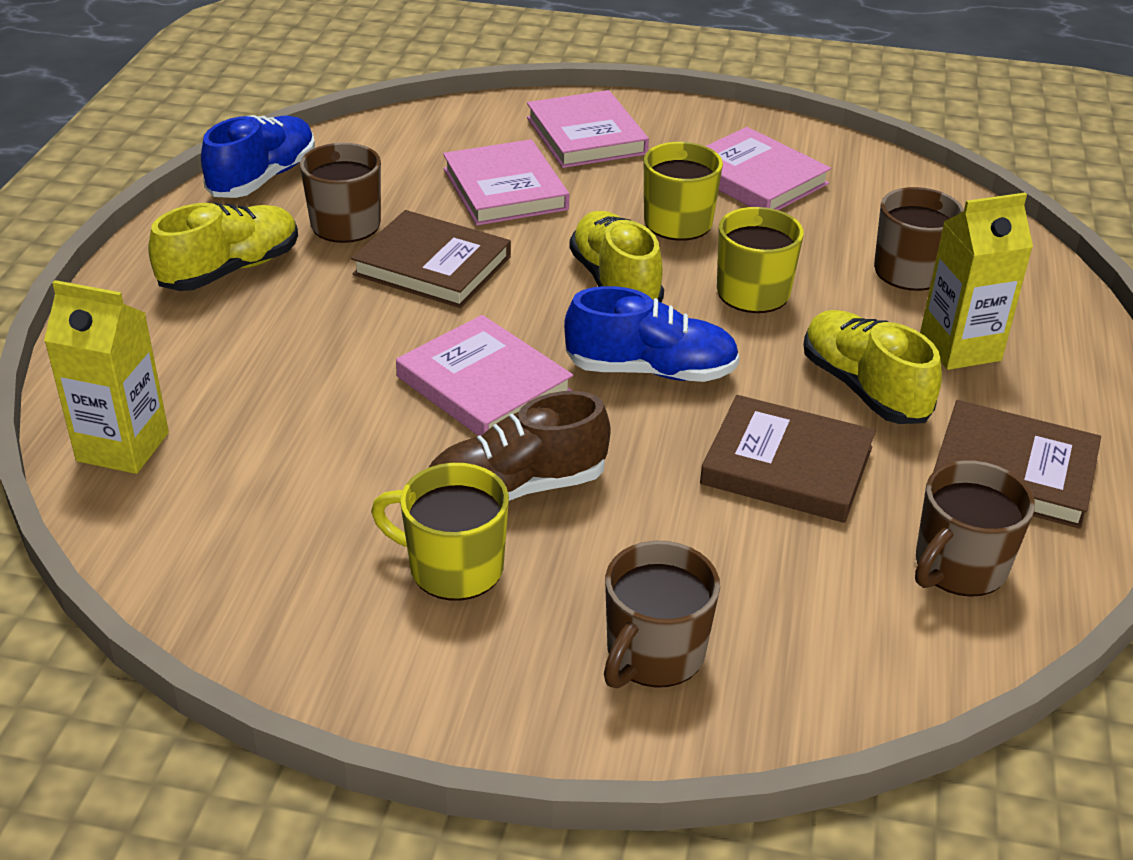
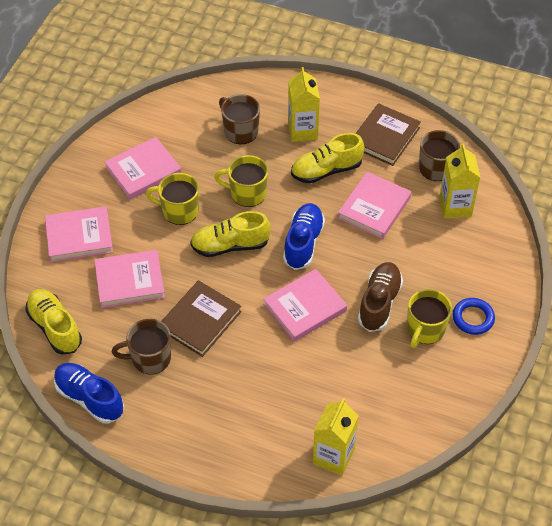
camera: 80 degrees left, 15 degrees up
yellow shoe [148,203,298,291] -> yellow shoe moved to [25,289,82,355]
brown shoe [428,391,610,501] -> brown shoe turned 150 degrees counterclockwise [358,262,403,332]
brown mug [604,541,720,688] -> none
brown book [700,395,876,523] -> pink book [338,172,411,239]
none -> yellow carton [439,143,481,219]
none -> blue ring [453,298,495,335]

